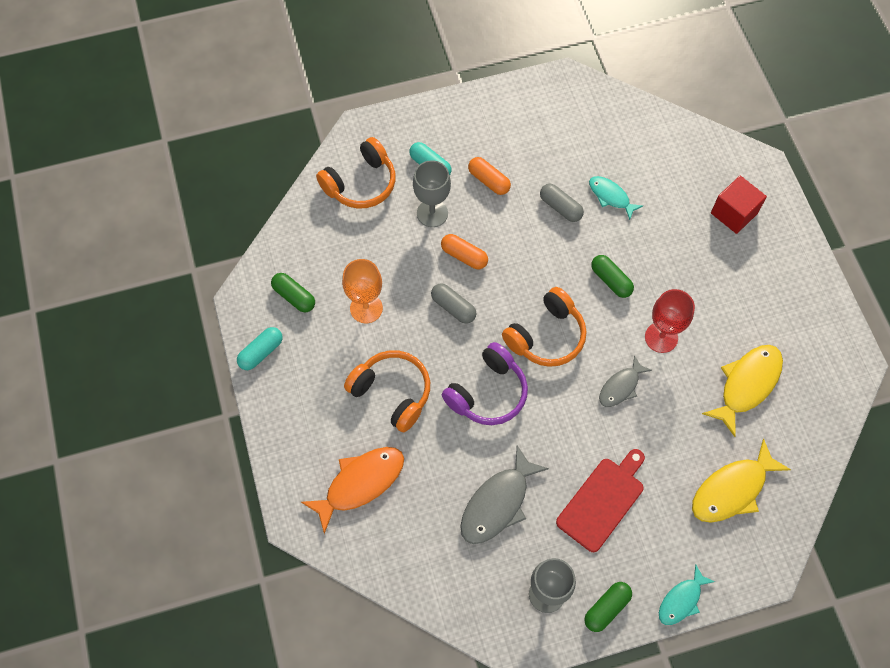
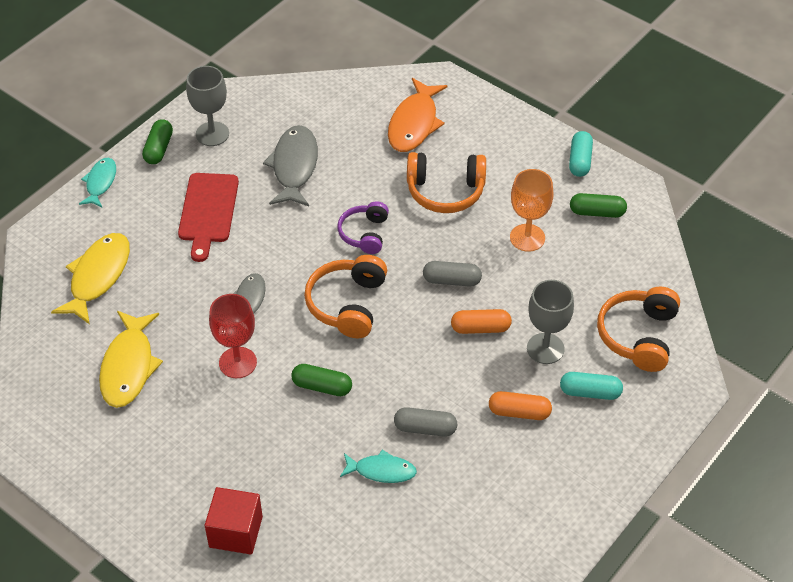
camera: 145 degrees right, 15 degrees down
purple headphones [442,342,528,425] -> purple headphones [337,201,389,254], size x0.66

